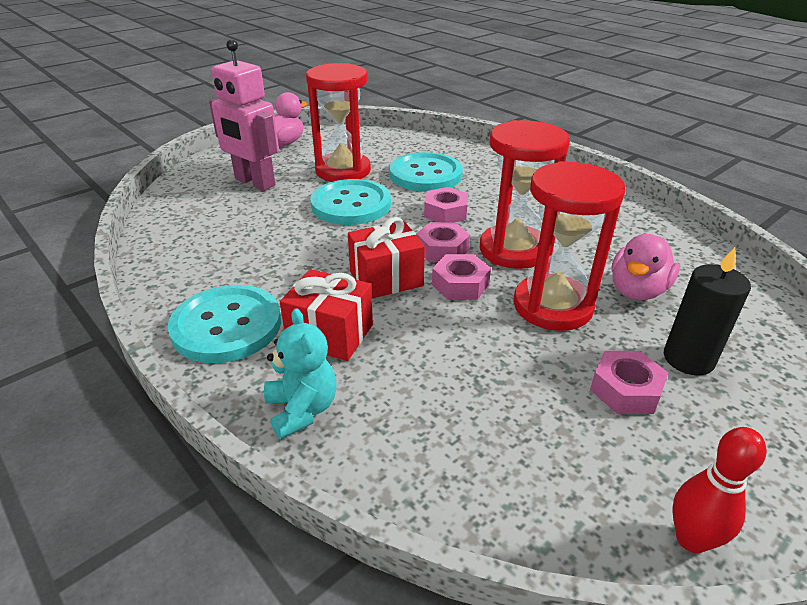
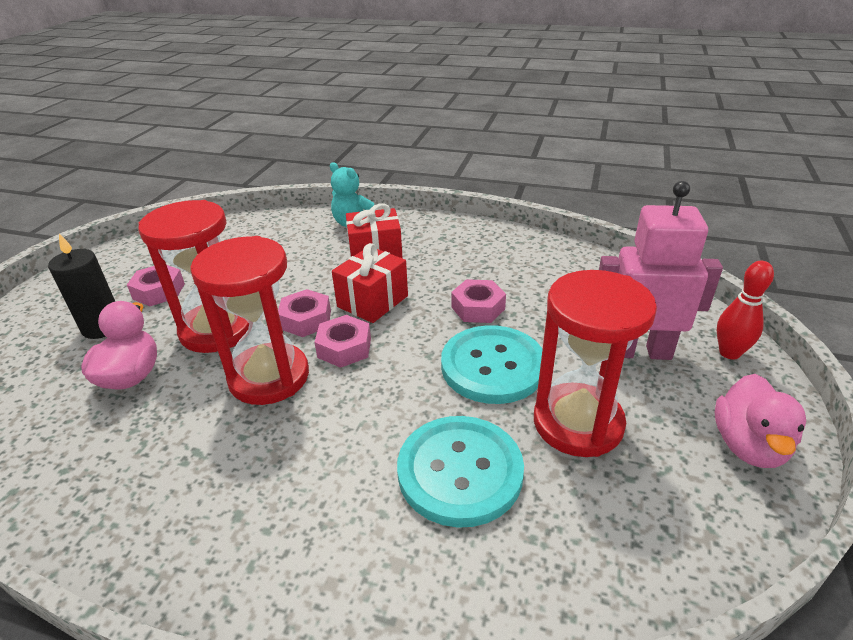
camera: 150 degrees right, 0 degrees up
turquoise button [168,285,281,363] -> none
pink nut [424,187,468,223] -> pink nut moved to [451,279,506,323]
red bowling pin [673,427,766,553] -> red bowling pin moved to [717,261,774,359]

